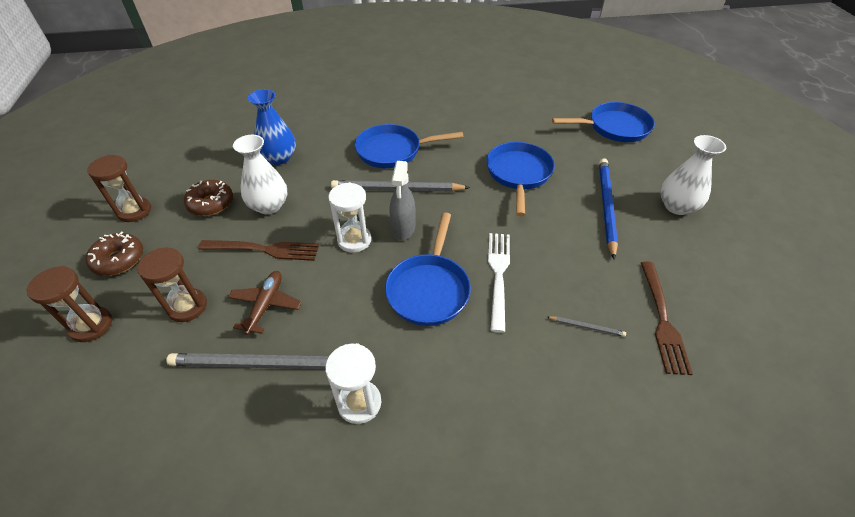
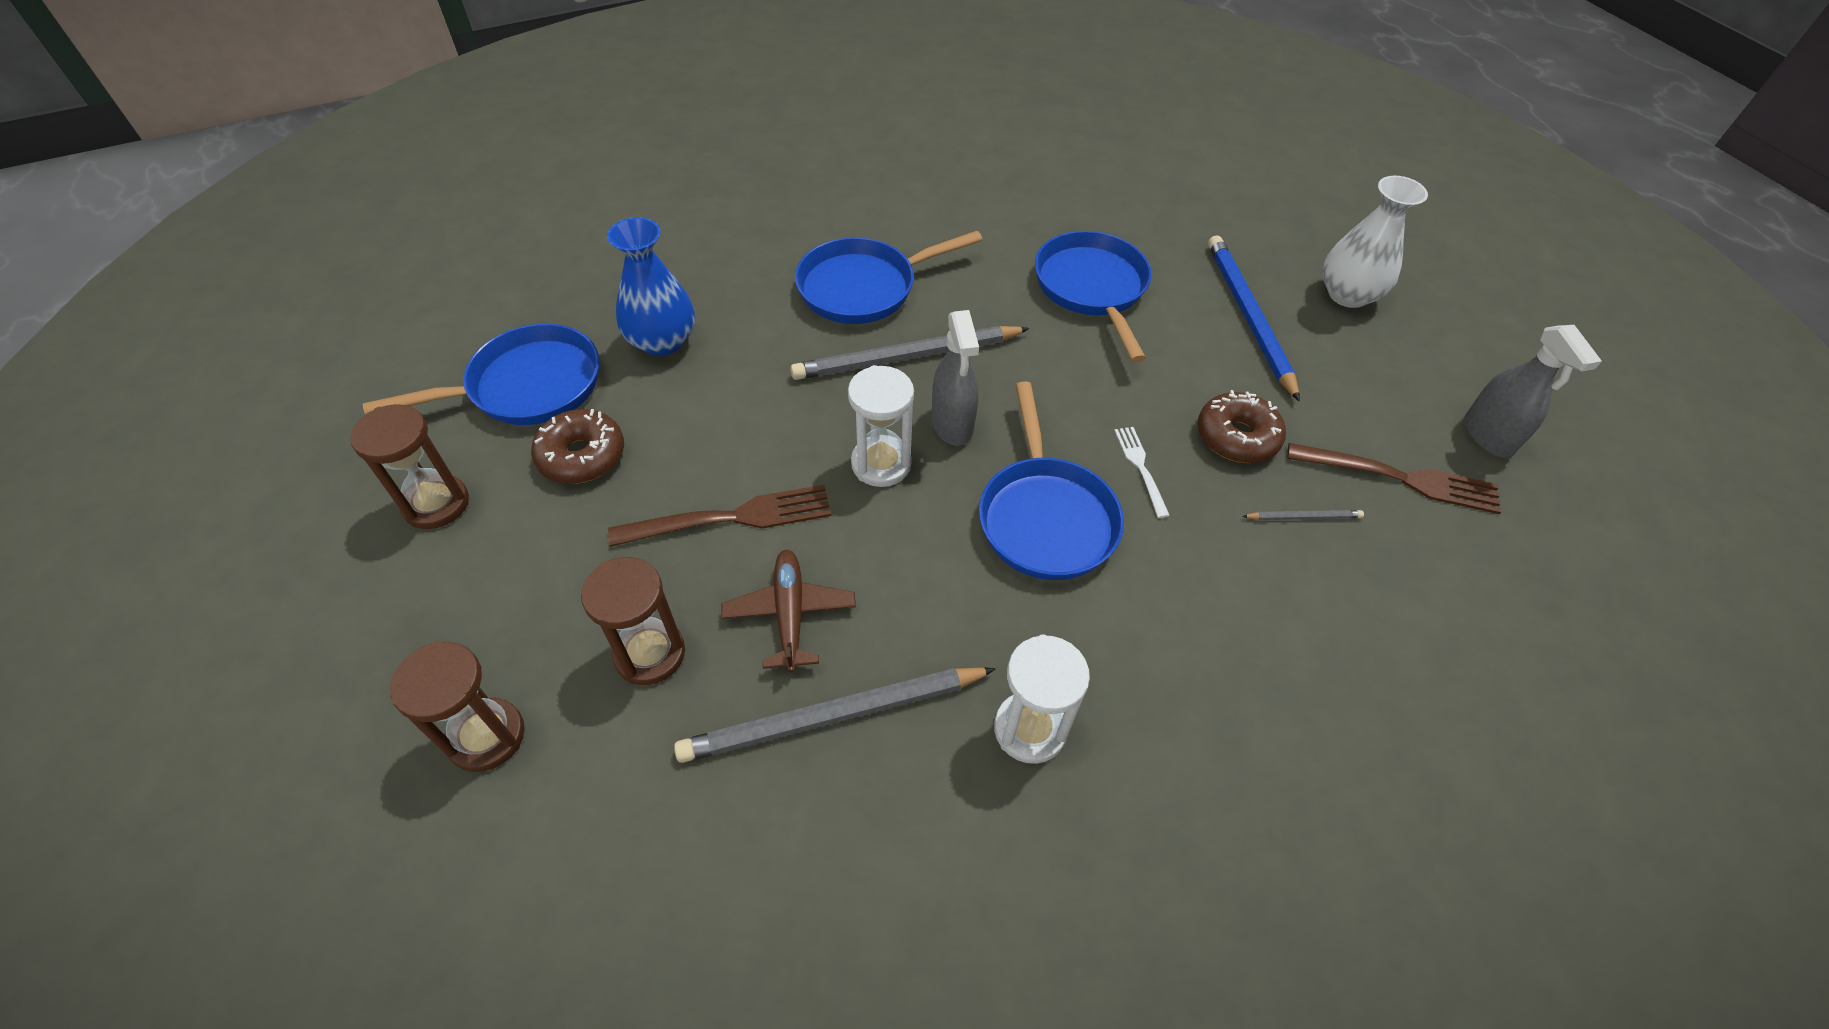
camera: 20 degrees left, 5 degrees up
brown donut [85,232,143,276] -> brown donut moved to [1197,390,1286,463]
white vase [233,135,288,214] -> none
white fork [488,233,510,333] -> white fork [1114,427,1170,518], size x0.56
blue pan [552,102,655,142] -> blue pan moved to [363,324,599,425]
brown fork [641,262,693,375] -> brown fork turned 60 degrees counterclockwise [1287,443,1501,514]
none -> grey spray bottle [1464,325,1602,458]

